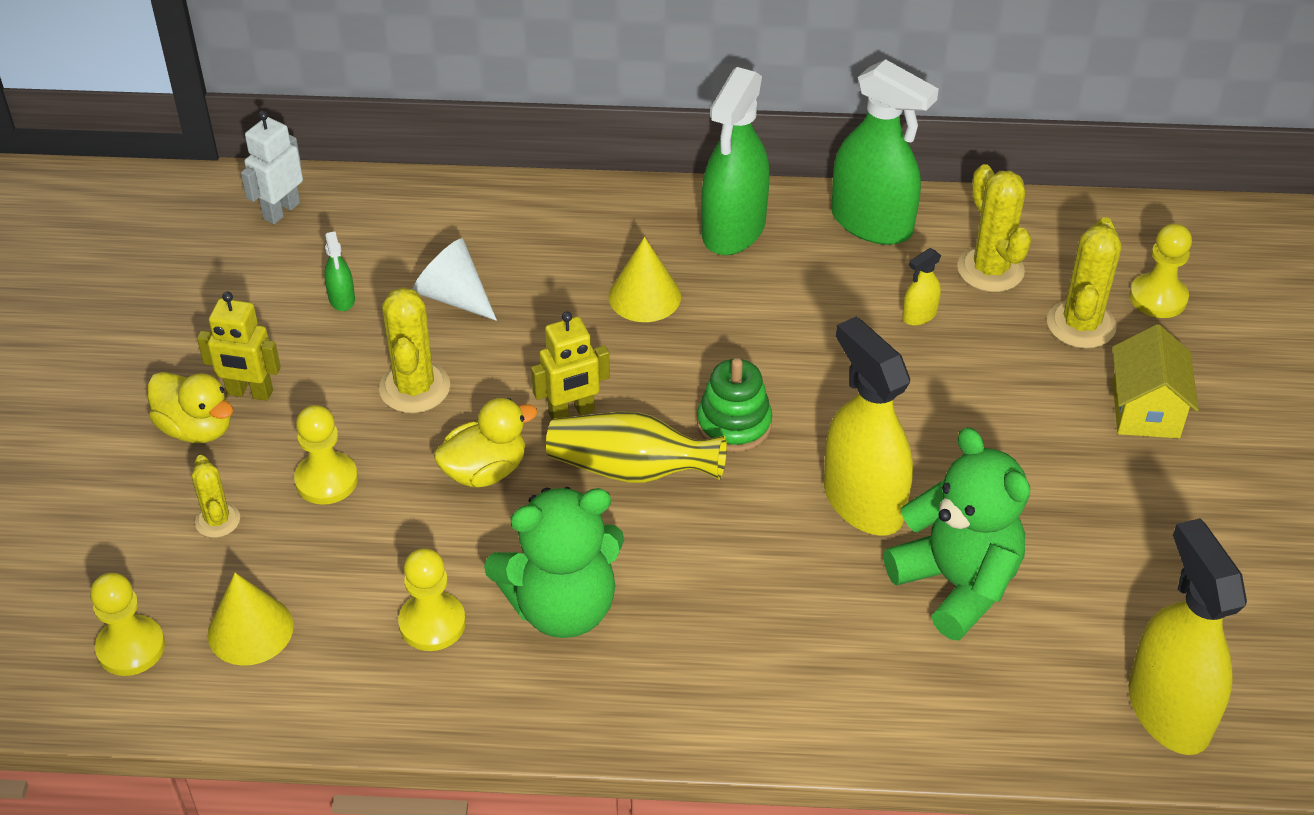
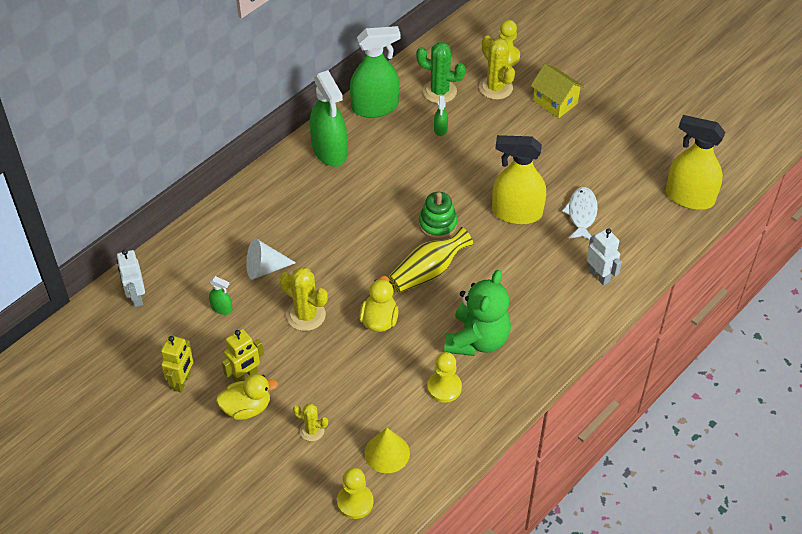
camera: 50 degrees left, 5 degrees up
yellow pawn [294,405,358,505] -> none
yellow robot [531,312,610,419] -> yellow robot moved to [161,335,193,393]
yellow cone [608,237,681,322] -> none
green teddy bear [884,427,1030,641] -> white fish [562,187,598,239]
yellow spray bottle [902,248,941,326] -> green spray bottle [434,96,448,136]
yellow cactus [957,164,1031,292] -> green cactus [416,42,466,103]
none -> white robot [587,228,622,286]

